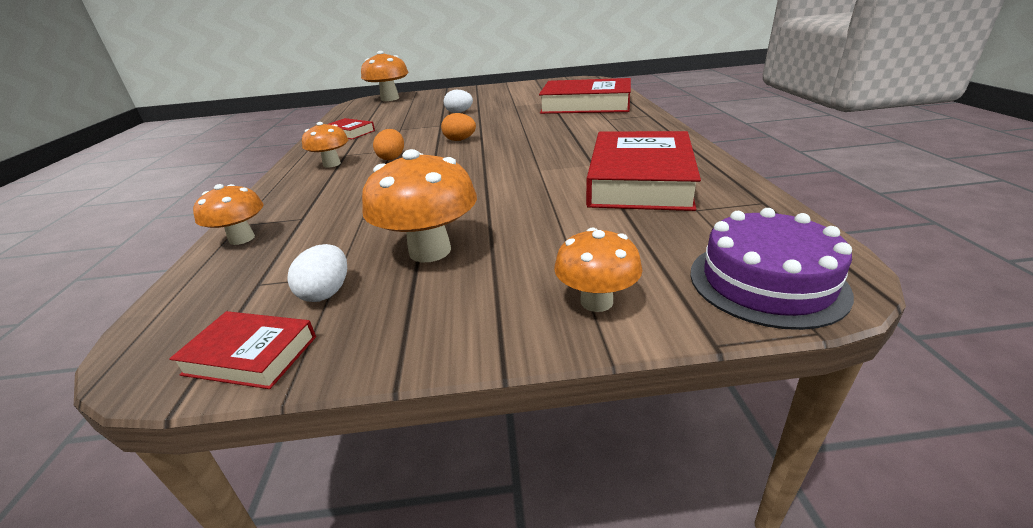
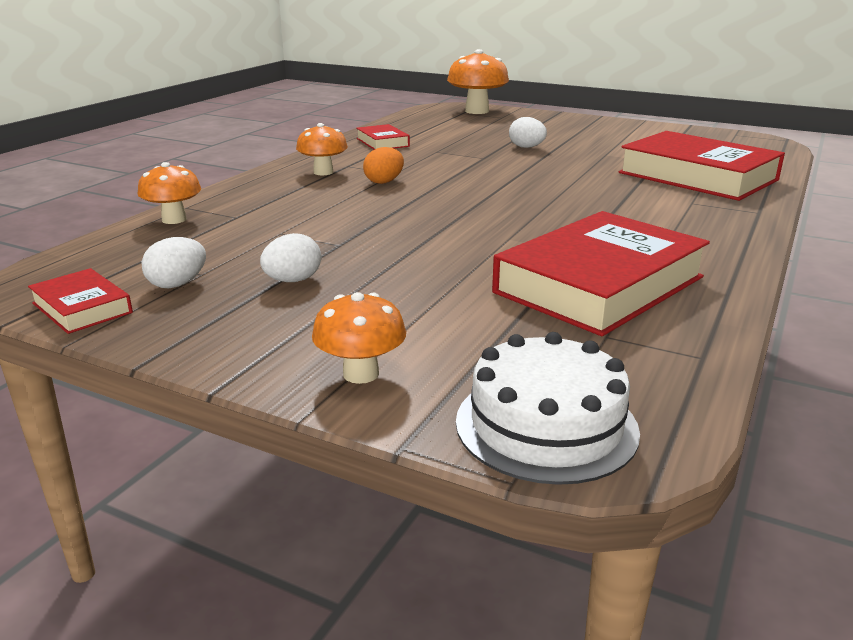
camera: 30 degrees right, 5 degrees down
orange mushroom [362,149,477,262] -> white egg [260,233,321,282]
orange egg [441,113,476,141] -> none
purple cake [690,208,854,330] -> white cake [456,332,640,485]

